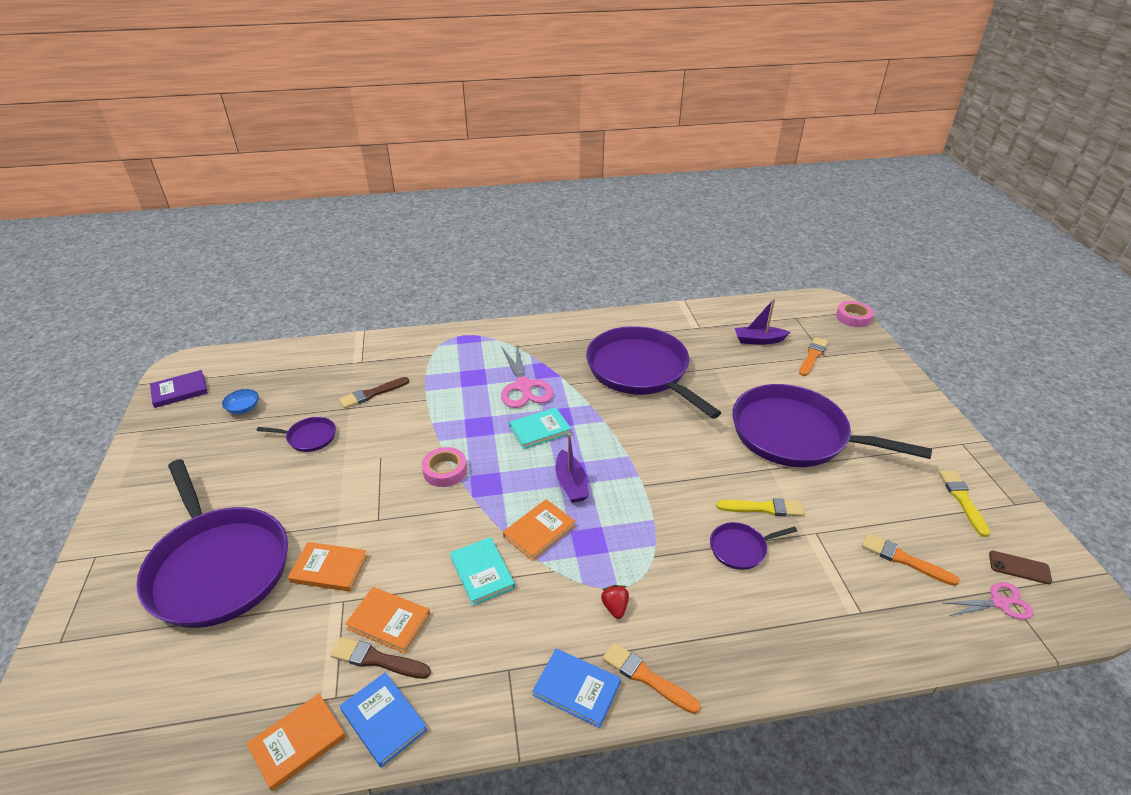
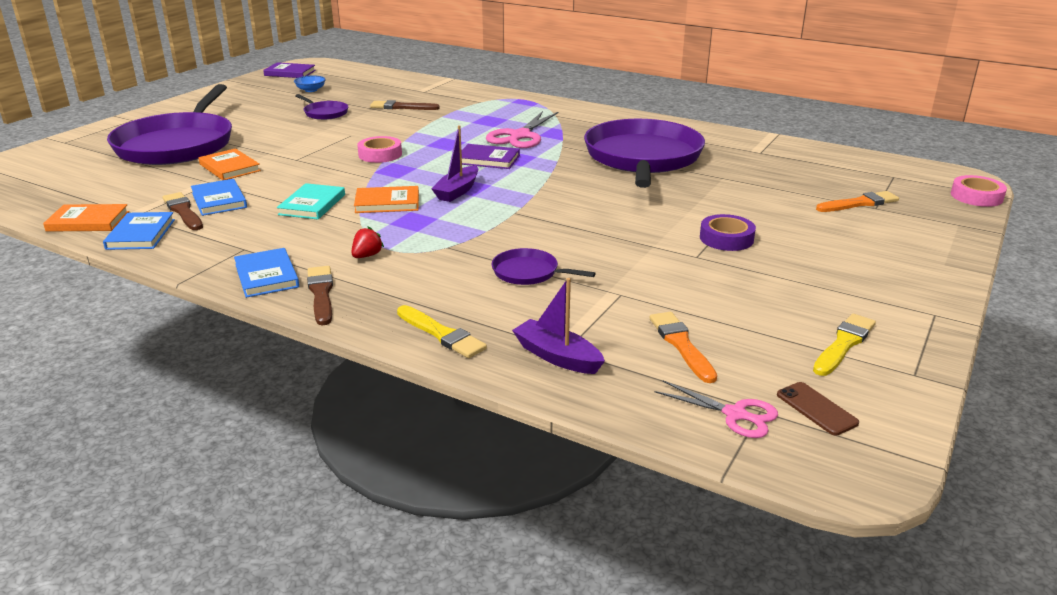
camera: 40 degrees right, 10 degrees down
orange book [345,587,430,653] -> blue book [191,179,247,216]
turquoise book [509,407,571,449] -> purple book [462,144,520,169]
orange brush [602,643,700,714] -> brown brush [307,266,333,325]
yellow brush [716,498,804,516] -> yellow brush moved to [397,305,487,358]
purple pan [732,384,932,467] -> purple tape [700,214,756,251]
purple boat [735,299,790,345] -> purple boat moved to [512,278,605,374]

